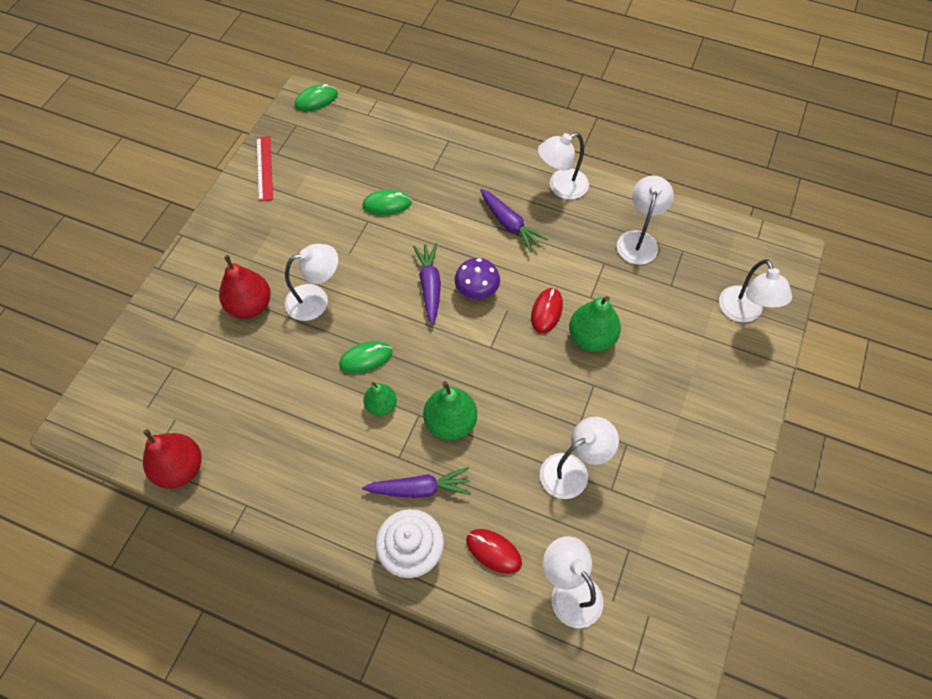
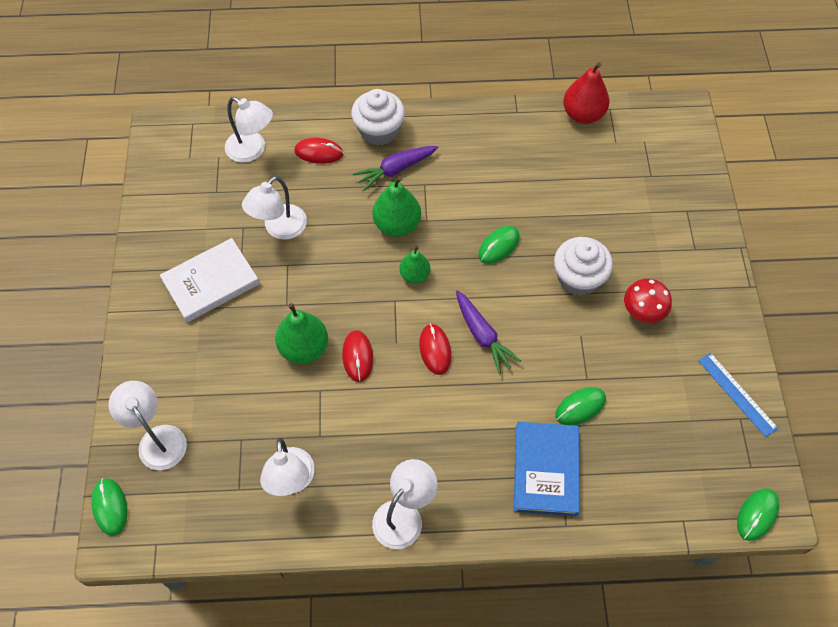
camera: 155 degrees right, 0 degrees up
red pear [219,255,271,319] -> none
red ruler [256,136,273,202] -> blue ruler [699,353,778,437]
white lamp [285,244,338,321] -> white cupcake [554,237,613,296]
green pear [364,382,397,416] -> green pear moved to [400,246,431,283]
purple mushroom [455,258,500,299] -> red mouse [419,324,451,375]
purple carrot [480,189,548,252] -> none
none -> green mouse [91,478,128,536]
none -> white book [160,238,260,322]
none -> blue book [514,422,580,516]
none -> red mushroom [624,279,672,323]

